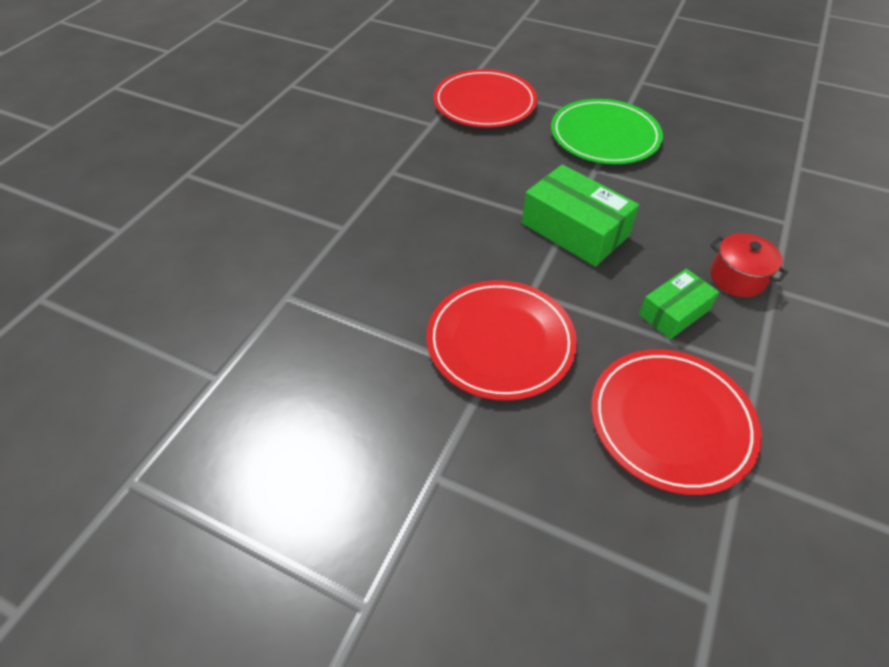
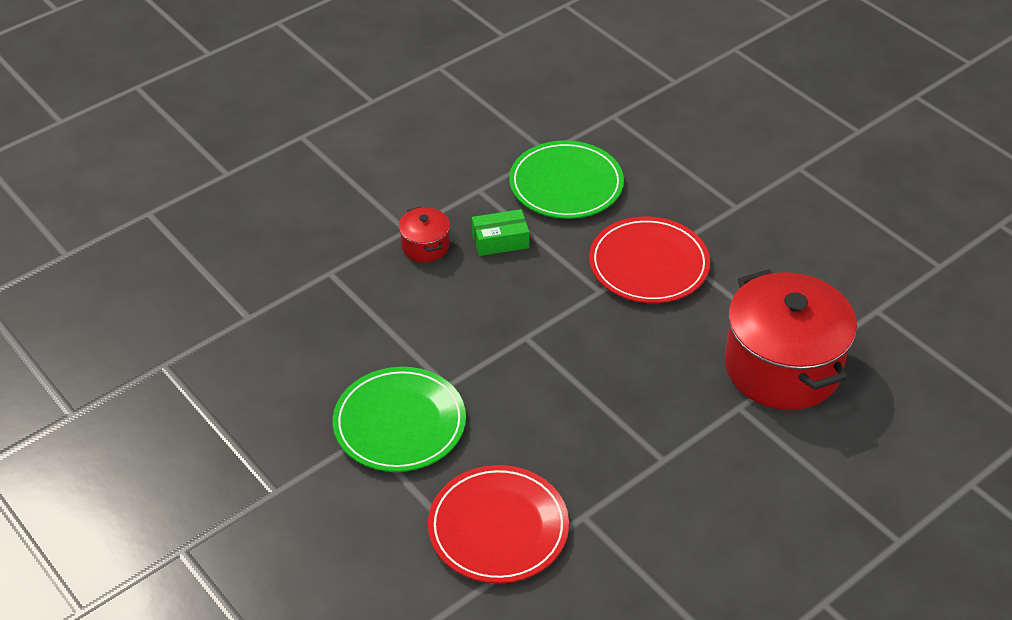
camera: 155 degrees left, 5 degrees down
green box [522,164,639,267] -> none
red plate [591,349,762,495] -> green plate [509,141,624,219]
none -> red pot [725,269,857,410]

